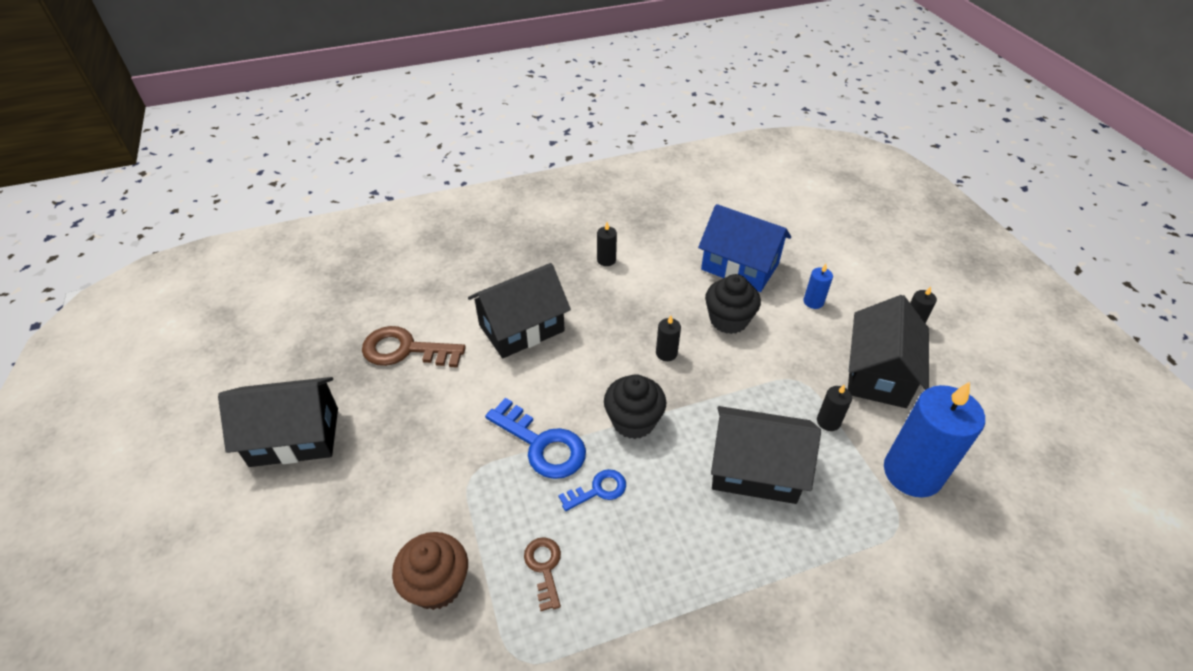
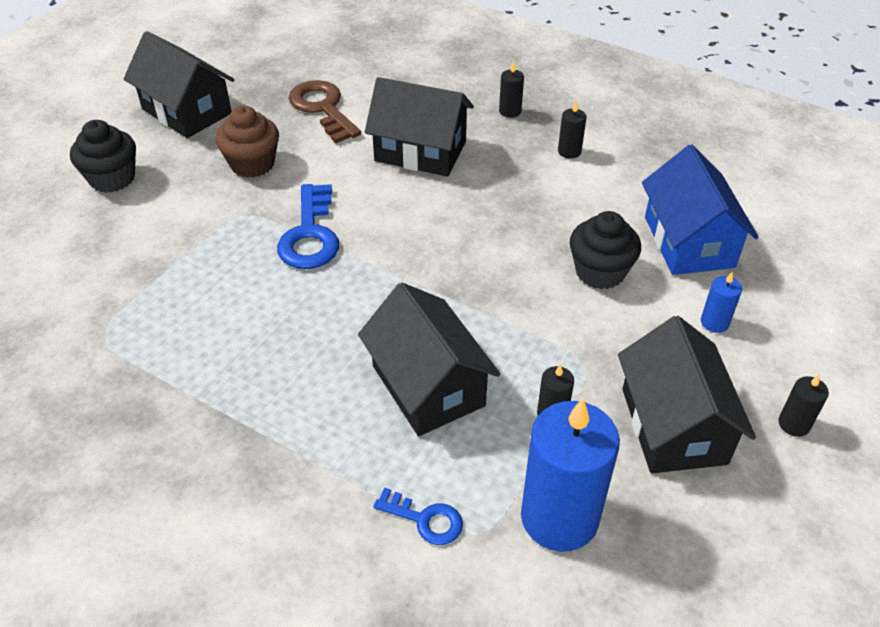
camera: 50 degrees right, 0 degrees up
brown cupcake [392,532,468,610] -> brown cupcake moved to [216,106,279,178]
brown key [524,537,561,611] -> none
blue key [558,469,626,511] -> blue key moved to [373,487,463,545]
black cupcake [604,374,666,439] -> black cupcake moved to [70,120,136,193]
black candle [656,316,681,361] -> black candle moved to [499,62,524,118]
black house [848,295,929,408] -> black house turned 75 degrees counterclockwise [618,316,756,473]

